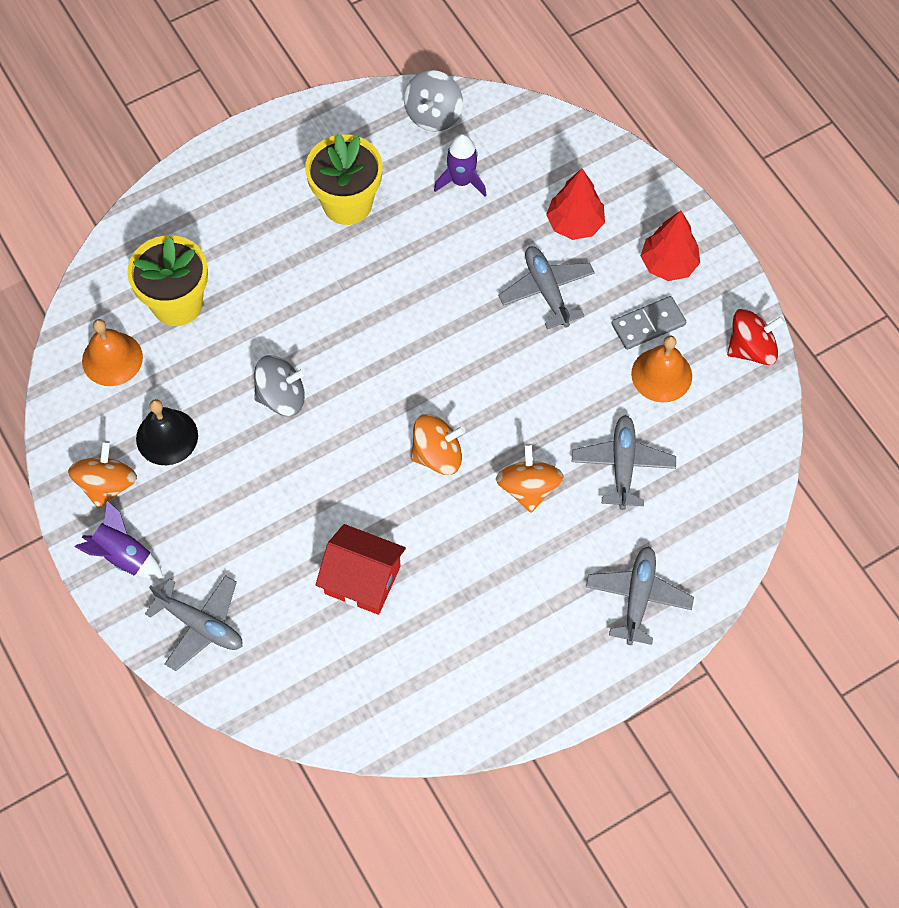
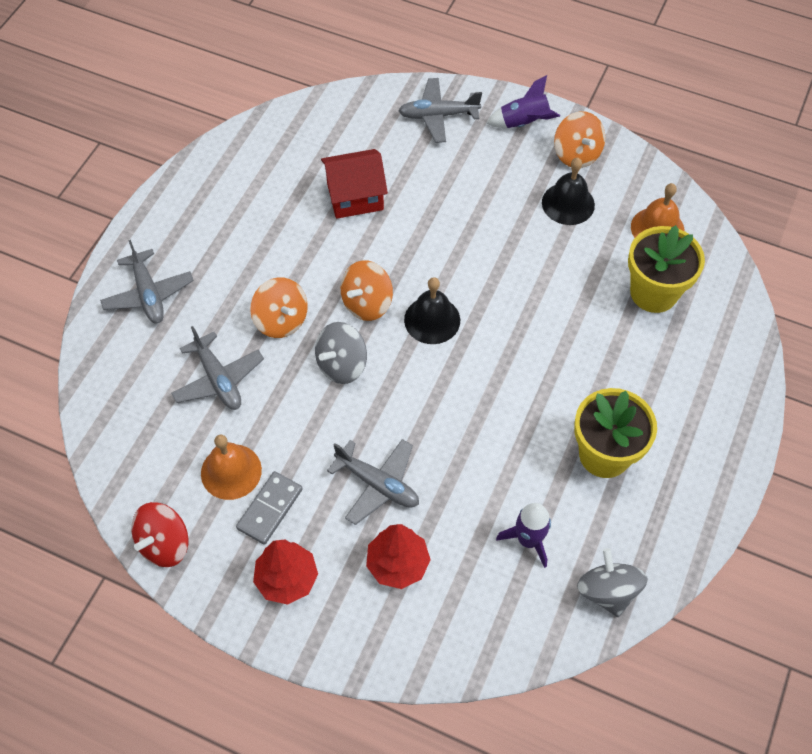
camera: 145 degrees right, 5 degrees down
grey spinning top [254,355,306,416] -> grey spinning top moved to [315,322,367,384]
none -> black bell [404,277,460,344]

